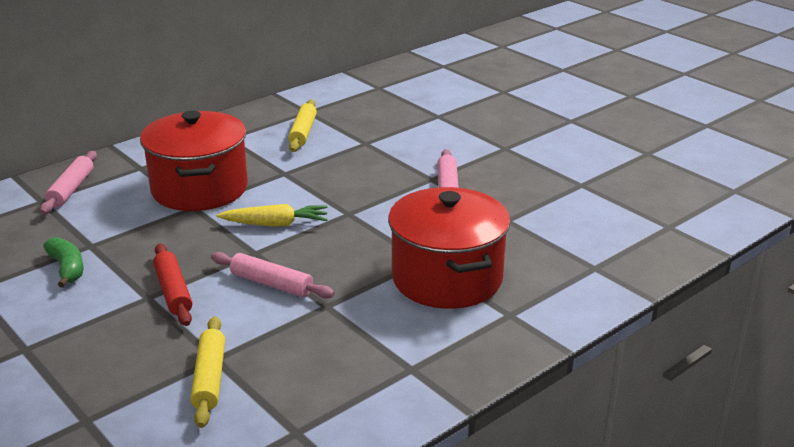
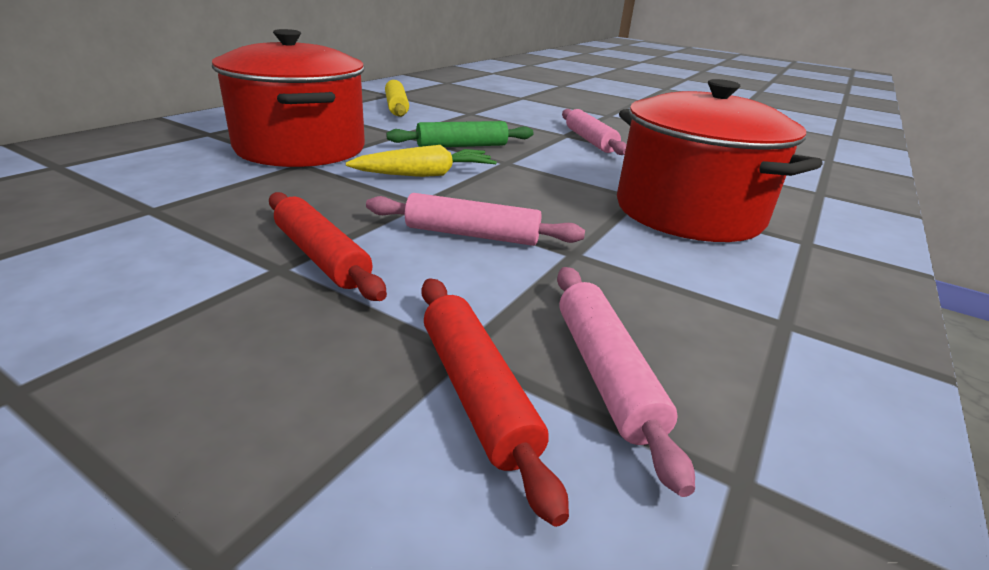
camera: 20 degrees left, 0 degrees up
pink rolling pin [40,151,97,214] -> pink rolling pin moved to [557,267,695,497]
green banana [43,237,83,288] -> none
yellow rolling pin [190,316,225,428] -> red rolling pin [421,278,569,527]
none -> green rolling pin [386,121,534,147]

